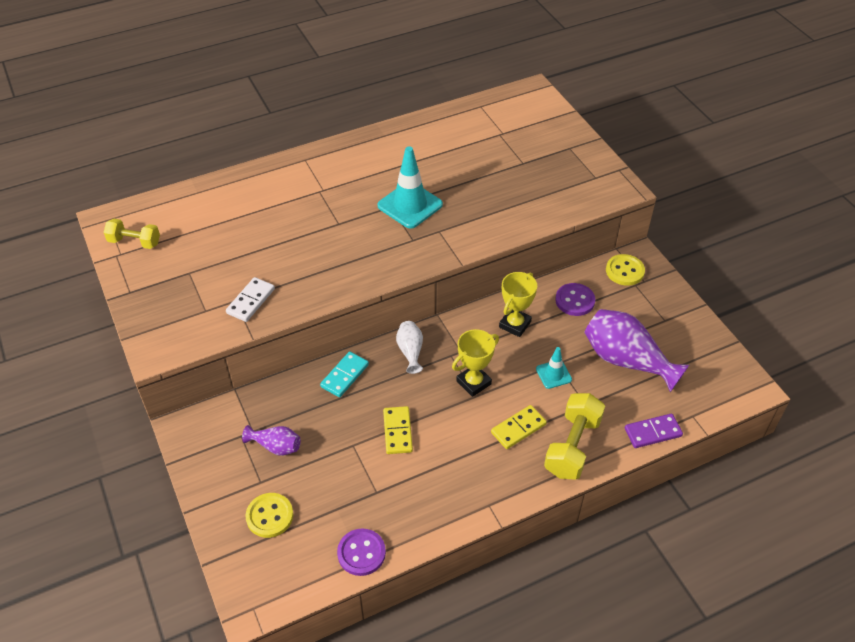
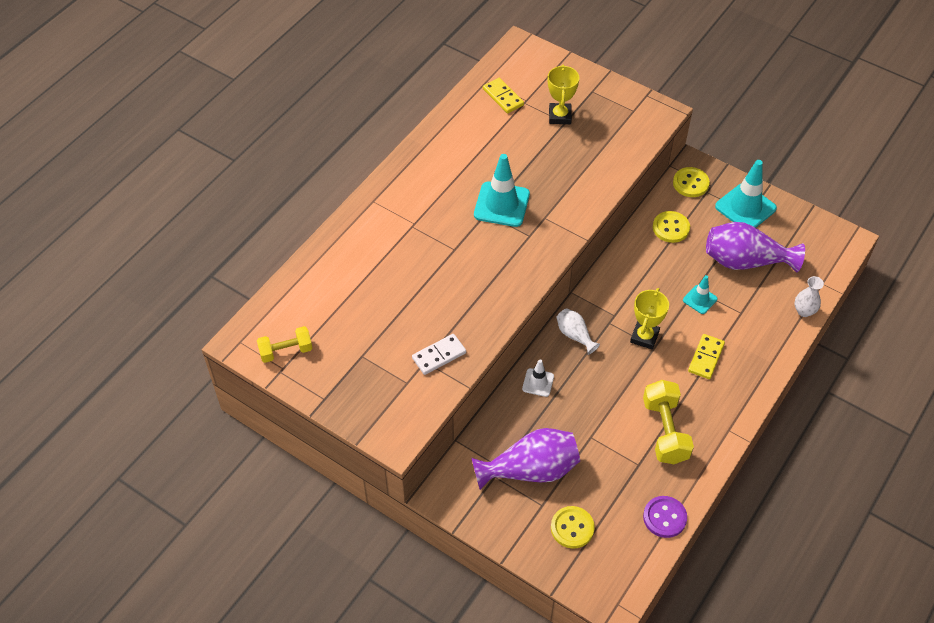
camera: 30 degrees left, 5 degrees up
white domino [226,277,275,322] -> white domino turned 60 degrees clockwise [412,334,466,375]
purple vase [242,425,301,456] -> purple vase [472,428,580,490], size x1.93
turquoise domino [320,351,369,397] -> white traffic cone [522,359,554,397]
yellow domino [383,406,413,454] -> yellow domino moved to [483,78,524,113]
yellow trophy [499,272,537,337] -> yellow trophy moved to [548,65,580,124]
yellow dumbbell [544,393,605,480] -> yellow dumbbell moved to [643,380,694,464]
purple button [555,283,595,316] -> yellow button [653,211,690,243]
purple domino [625,414,683,448] -> white vase [794,276,824,317]
none -> turquoise traffic cone [715,160,777,228]

